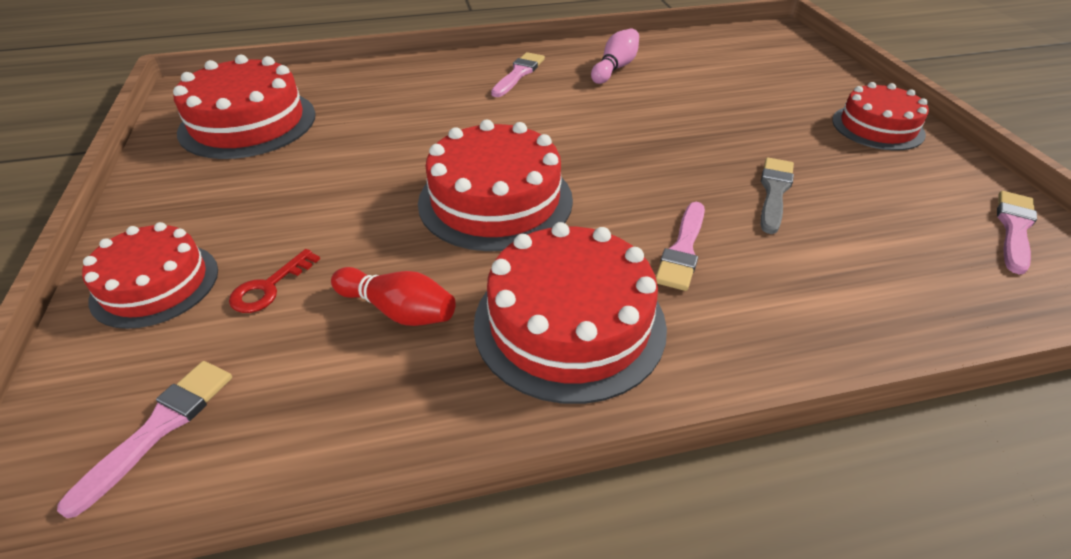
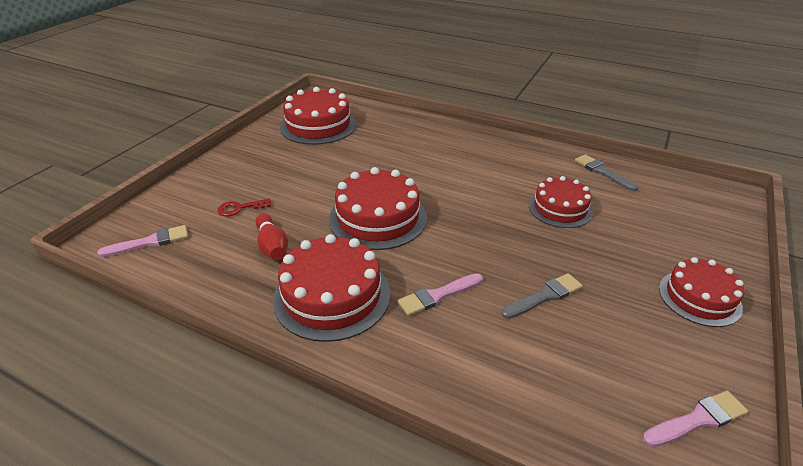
camera: 40 degrees right, 5 degrees down
red cake [82,222,218,329] -> red cake moved to [529,176,593,228]
pink brush [491,52,545,97] -> none
pink bowling pin [591,29,639,84] -> none
none -> grey brush [575,154,639,191]

